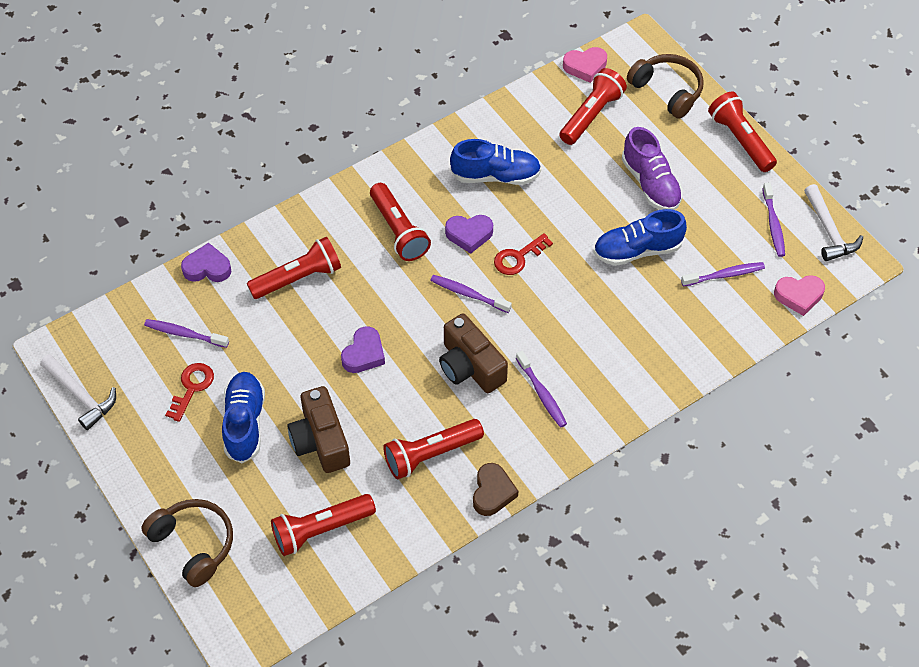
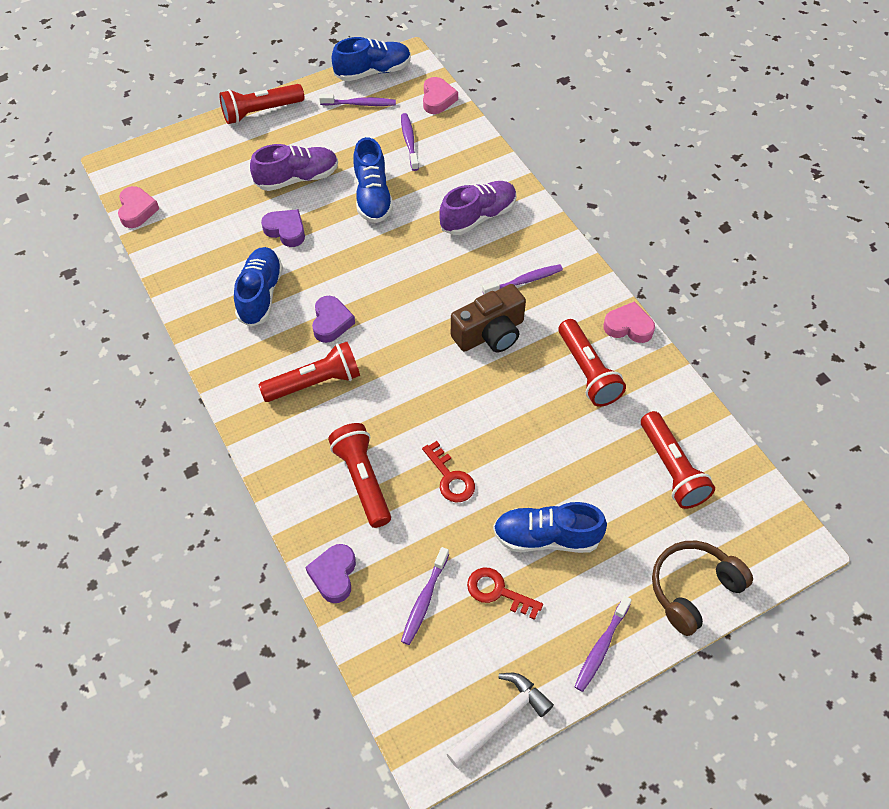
camera: 85 degrees left, 0 degrees up
brown camera [288,386,350,473] -> none
purple heart [341,326,385,373] -> purple heart moved to [261,209,305,247]
purple toothbrush [430,275,512,313] -> purple toothbrush moved to [574,596,632,692]
brown heart [473,463,518,516] -> pink heart [604,301,655,343]
red key [494,233,553,275] -> red key moved to [422,441,475,503]
red flashlight [559,68,627,145] -> none
brown headphones [627,54,704,119] -> none
white hammer [804,184,863,261] -> blue shoe [332,37,411,81]
none -> purple shoe [439,181,517,235]

